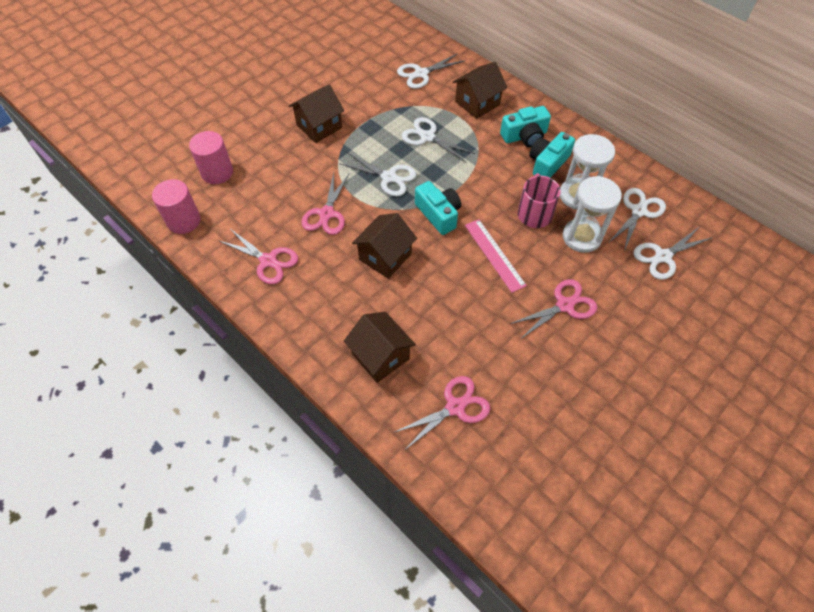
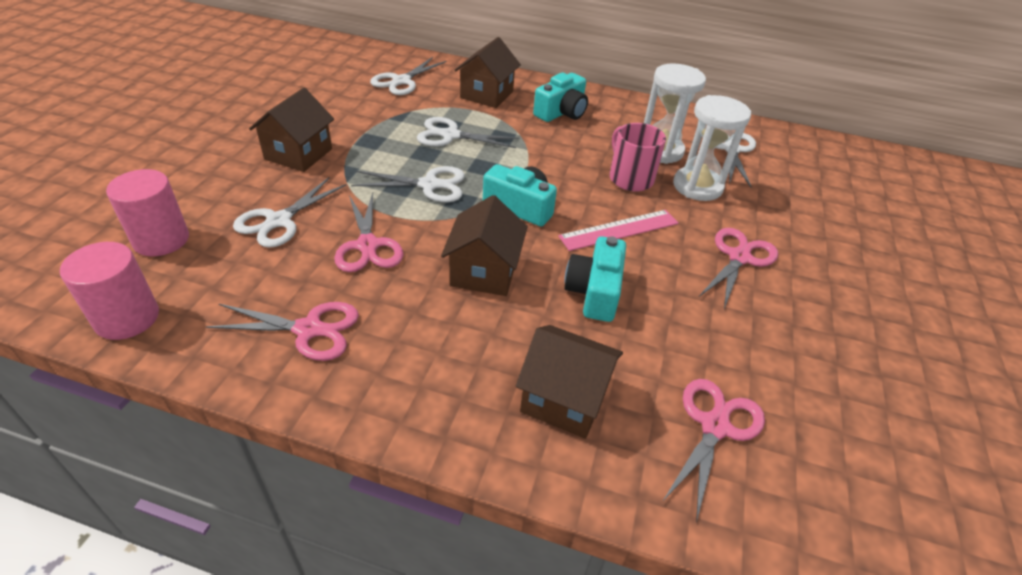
camera: 30 degrees left, 15 degrees down
pink ruler [465,219,527,293] -> pink ruler turned 60 degrees counterclockwise [558,210,678,251]
turquoise camera [529,132,575,178] -> turquoise camera moved to [564,236,626,322]
white scissors [633,227,713,280] -> white scissors moved to [233,177,347,248]

